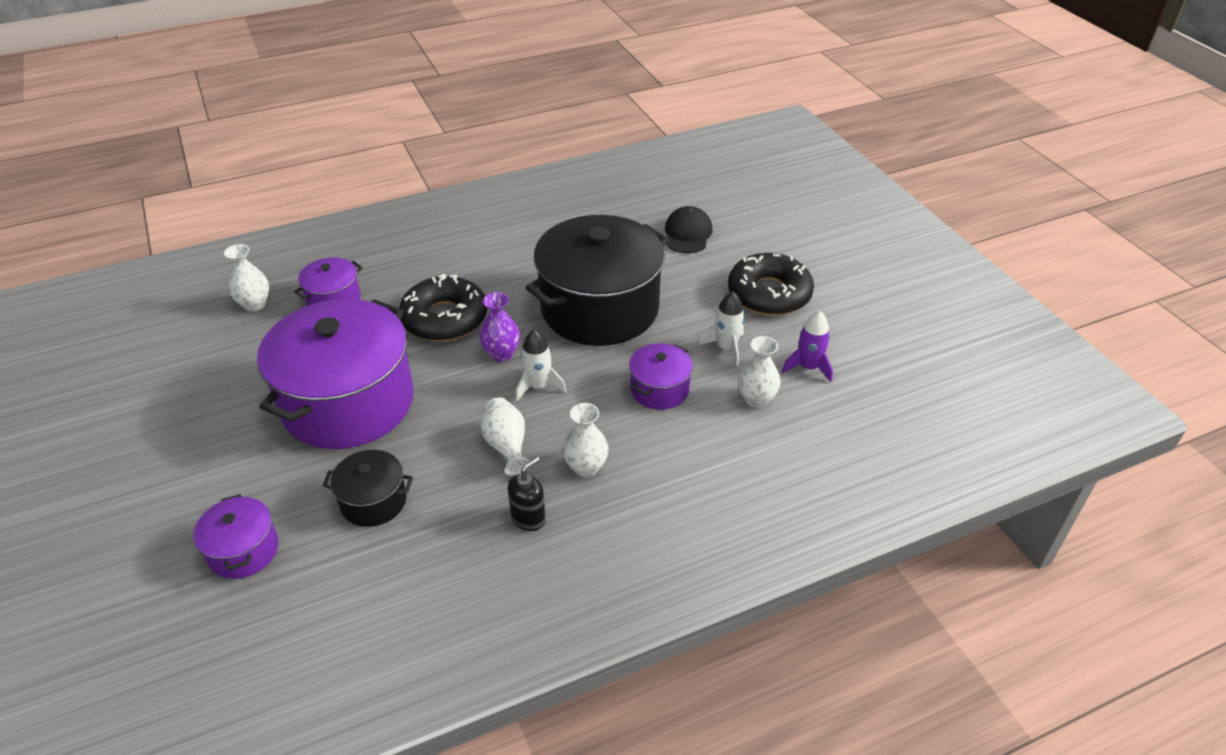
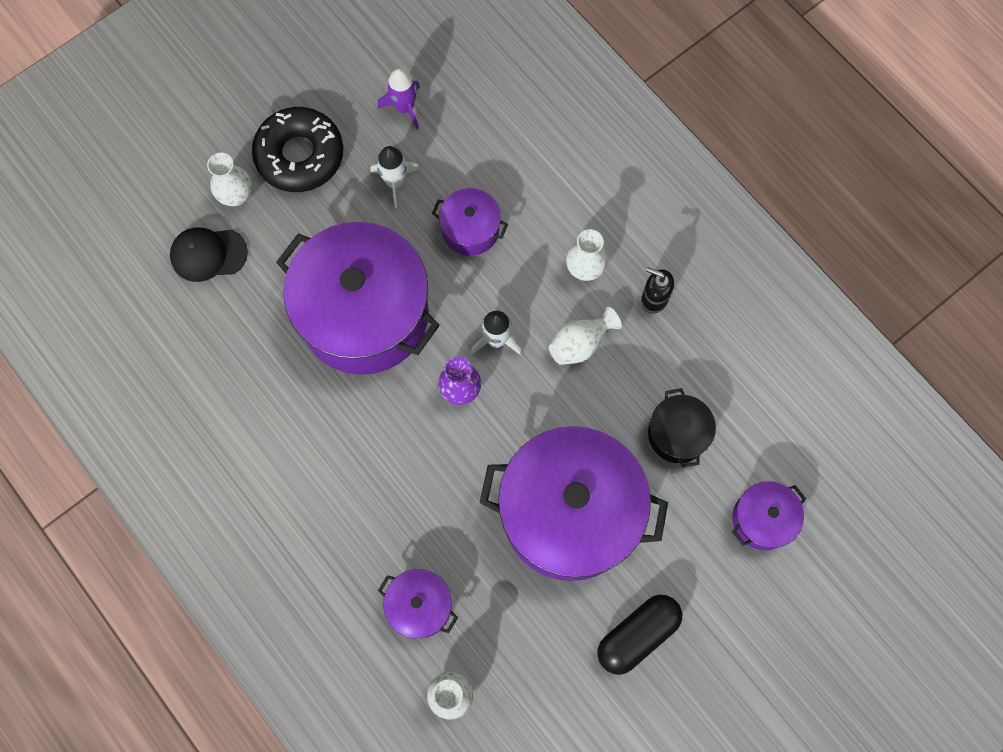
camera: 105 degrees left, 30 degrees up
black donut [399,274,488,341] -> none
black pot [526,215,669,346] -> purple pot [276,222,440,375]
white vase [738,336,781,408] -> white vase moved to [207,153,252,206]
none -> black capsule [597,595,682,675]

